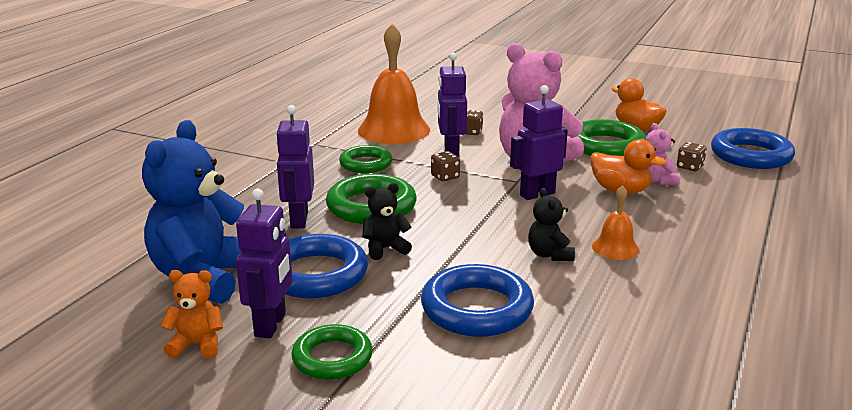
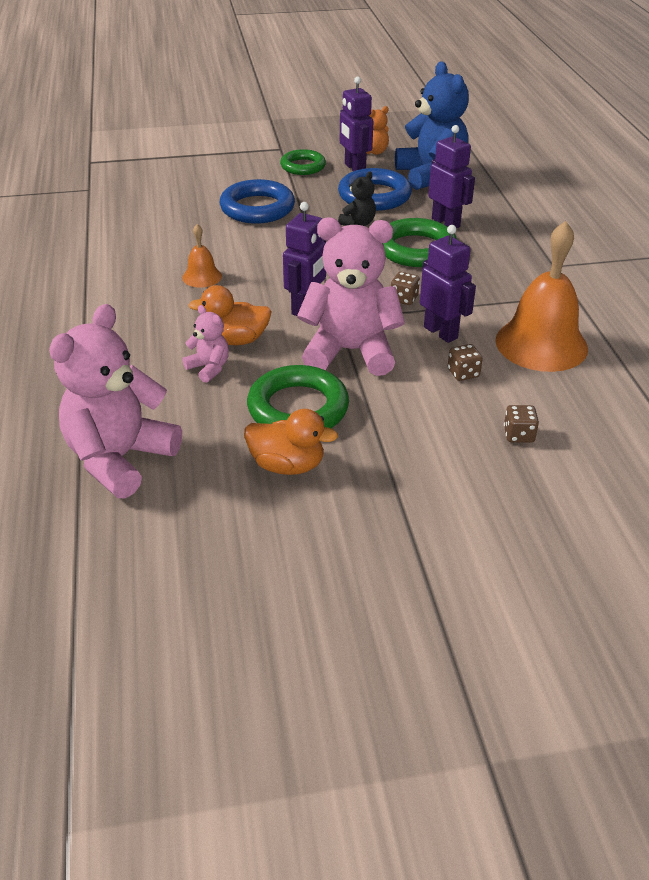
camera: 145 degrees right, 15 degrees up
green ring [339,145,392,173] -> none
black teddy bear [528,188,575,261] -> none
brown dice [677,142,707,171] -> brown dice moved to [504,405,539,443]
blue ring [711,128,795,169] -> pink teddy bear [49,304,182,498]

